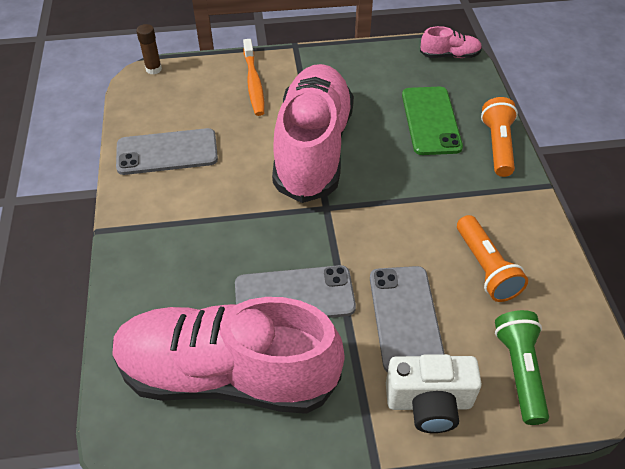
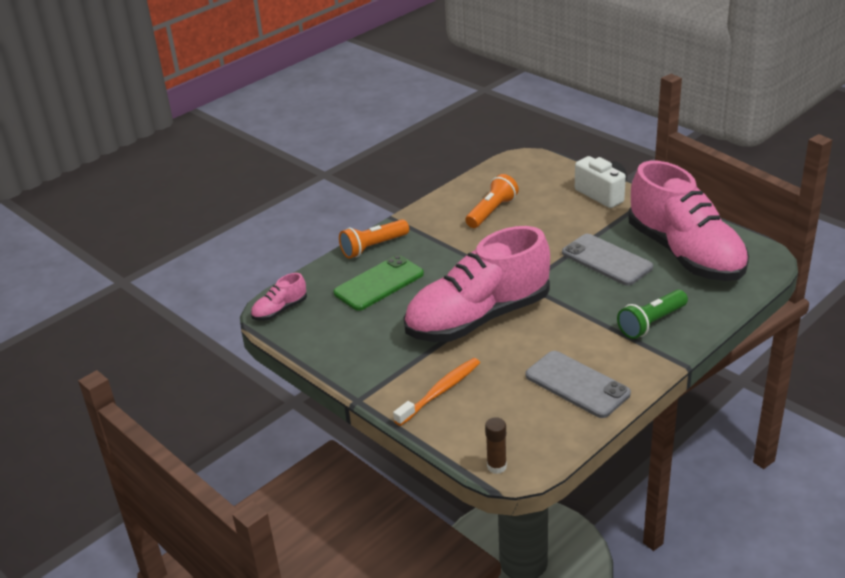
camera: 125 degrees left, 15 degrees down
grey phone [370,266,445,373] -> none
pink shoe [420,26,482,58] -> pink shoe turned 90 degrees counterclockwise [251,273,307,321]
green flashlight [495,310,549,425] -> green flashlight moved to [617,290,688,339]

